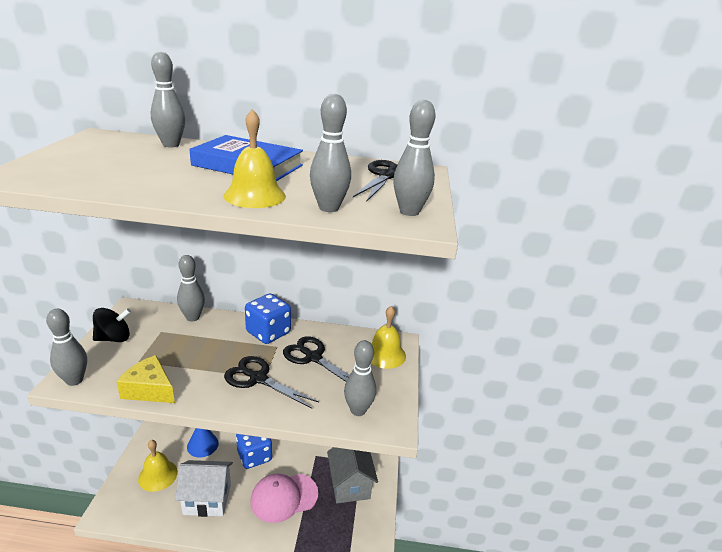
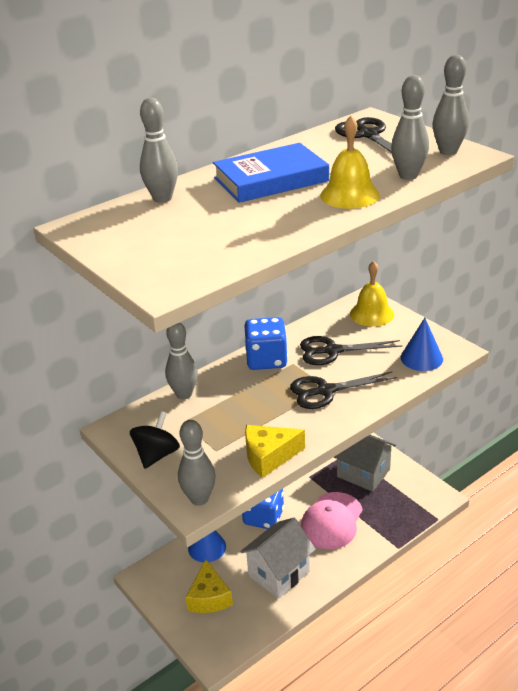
camera: 40 degrees left, 5 degrees up
yellow bell [138,440,178,492] -> yellow cheese [185,559,233,613]
grey bowling pin [344,340,376,416] -> blue cone [401,318,443,371]

